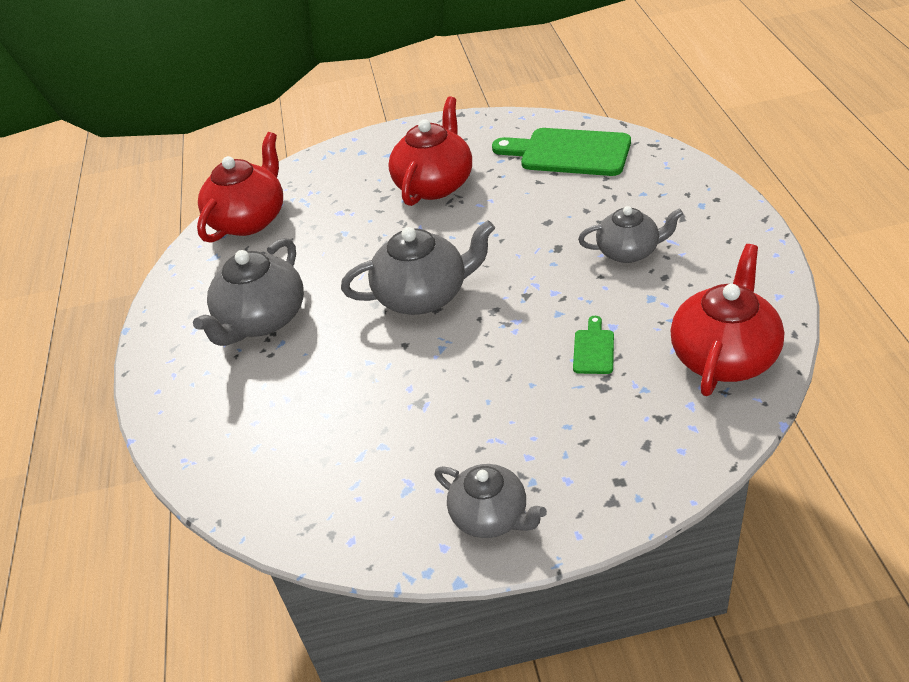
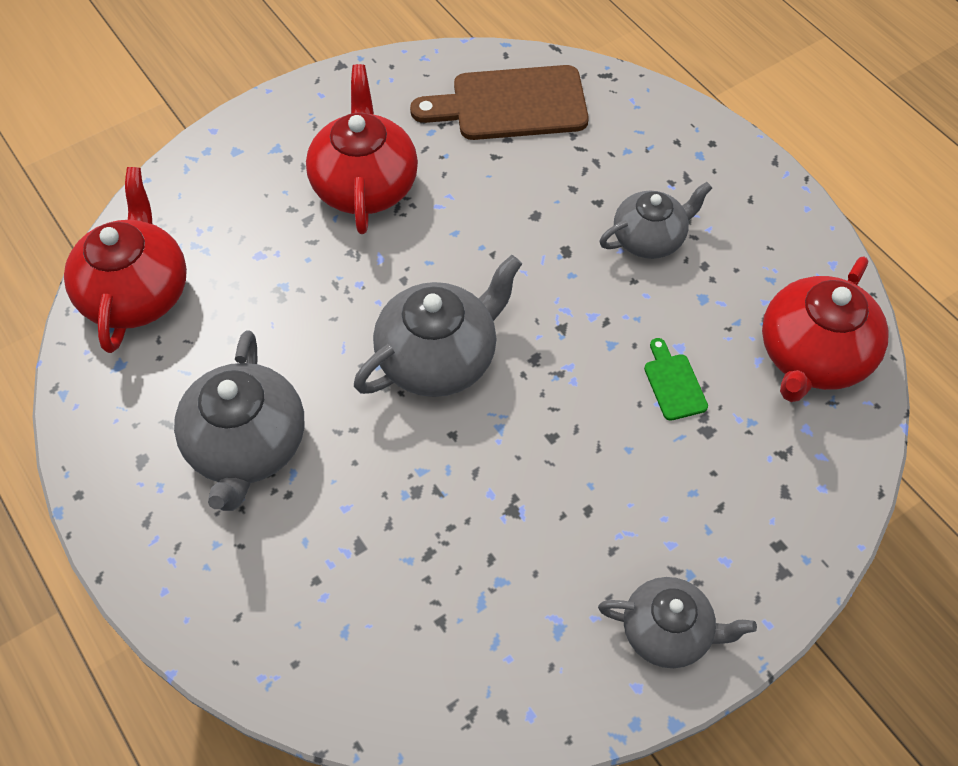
camera: 30 degrees left, 15 degrees up
green cutting board [492,128,631,176] -> brown cutting board [410,65,589,140]
red teapot [670,244,784,396] -> red teapot turned 150 degrees counterclockwise [762,256,889,402]

